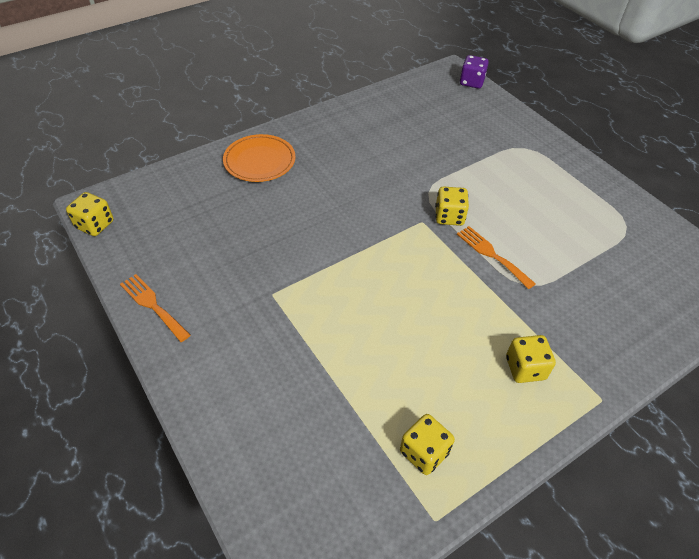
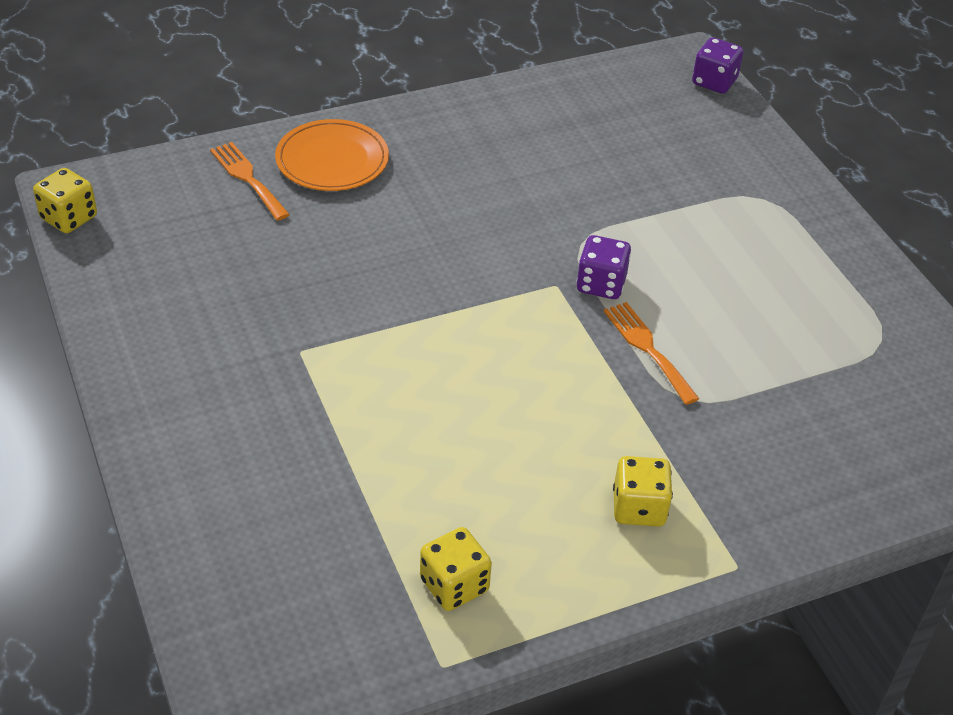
camera: 10 degrees right, 5 degrees down
orange fork [120,274,190,342] -> orange fork moved to [210,142,290,221]
yellow dice [435,186,469,226] -> purple dice [577,235,631,299]

